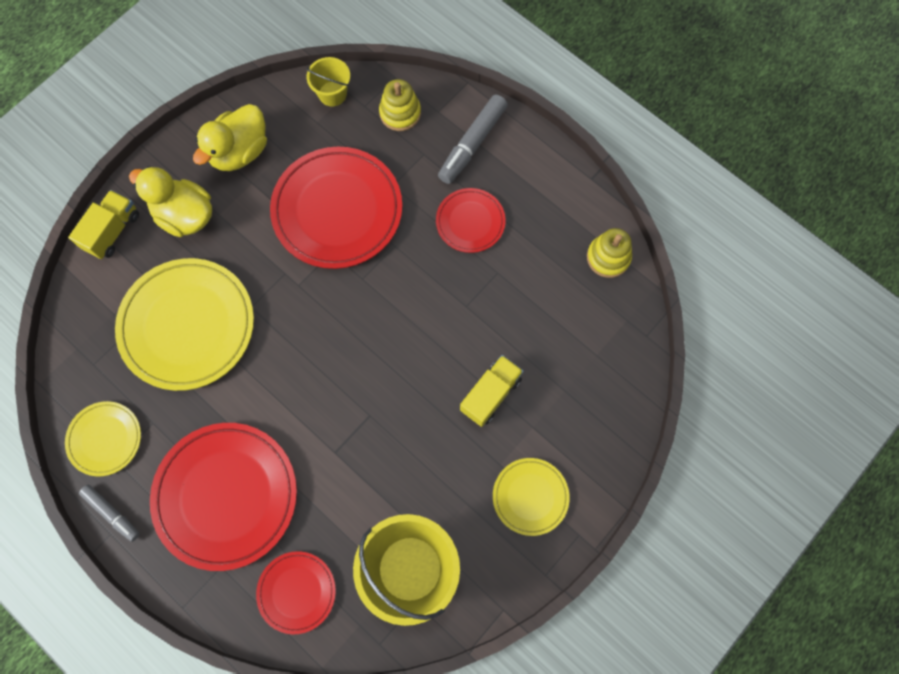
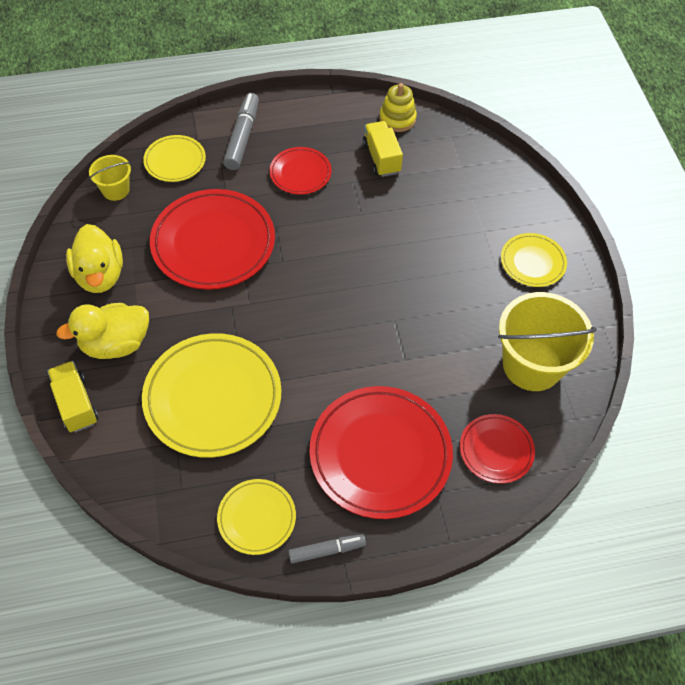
camera: 55 degrees left, 15 degrees down
yellow stacking toy [379,79,421,131] -> yellow plate [143,135,206,182]
grey marker [438,94,508,184] -> grey marker turned 150 degrees counterclockwise [223,93,259,170]
yellow truck [460,355,523,427] -> yellow truck moved to [363,121,403,177]

